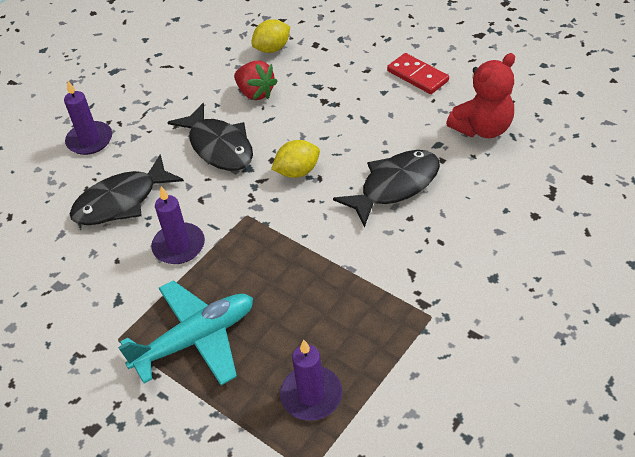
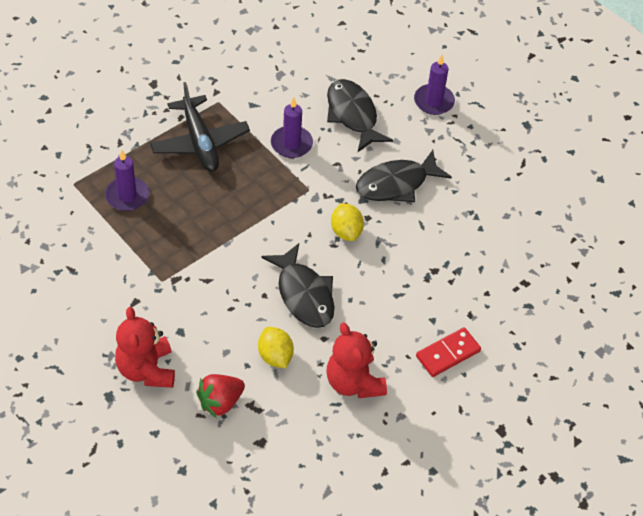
camera: 95 degrees right, 5 degrees up
turquoise plane [118,280,253,385] -> black plane [150,82,250,172]
red strawberry [234,60,278,100] -> red strawberry moved to [196,374,245,418]
yellow lemon [251,19,290,53] -> yellow lemon moved to [258,327,294,368]
none -> red teddy bear [115,307,175,388]

